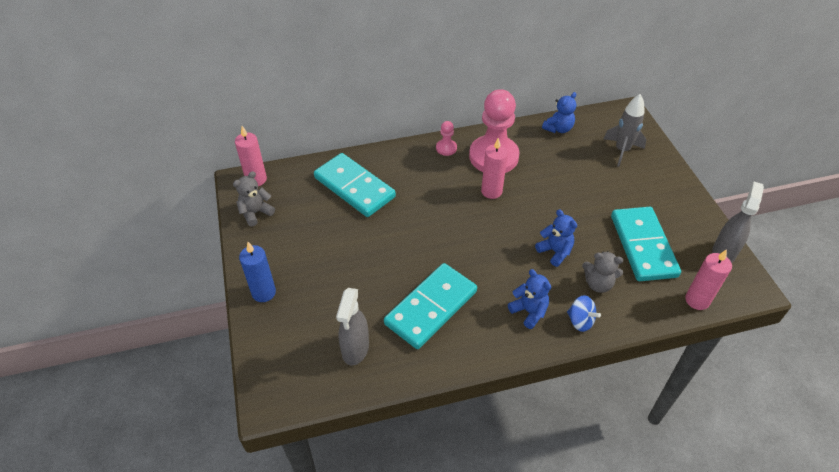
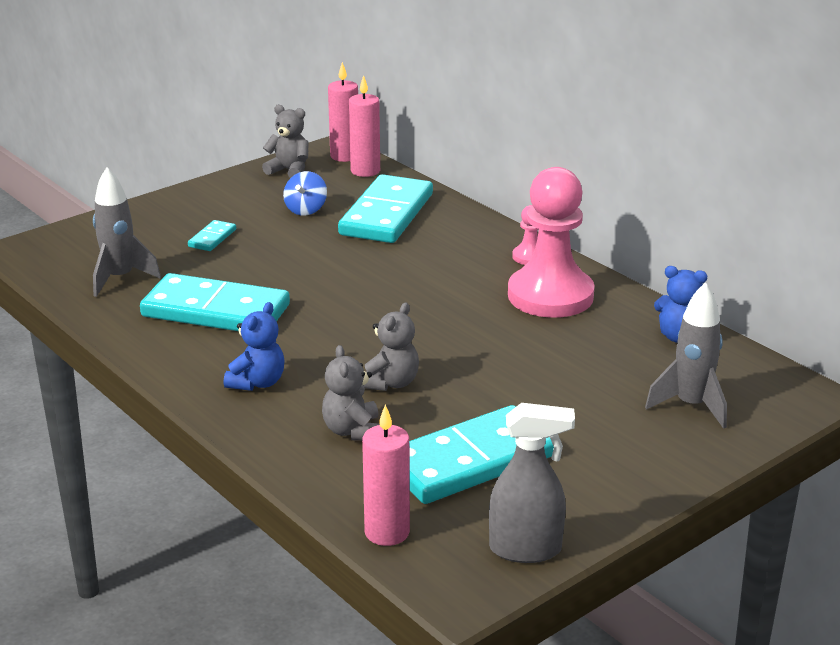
camera: 65 degrees right, 20 degrees down
blue candle [239,242,276,302] -> none
grey spray bottle [336,288,369,365] -> grey rocket [93,167,161,297]
pink candle [481,138,508,199] -> pink candle moved to [349,75,380,177]
blue teddy bear [535,209,577,267] -> grey teddy bear [363,302,419,391]
blue spinning top [567,295,601,332] -> blue spinning top moved to [283,171,327,215]
none -> turquoise domino [188,220,236,251]

